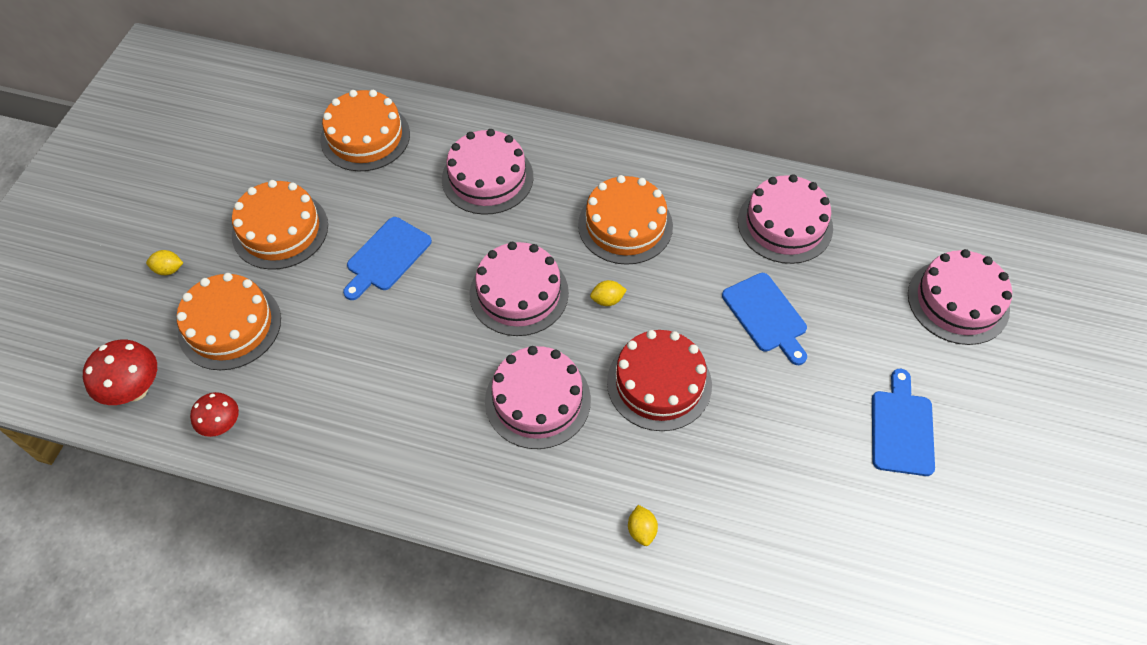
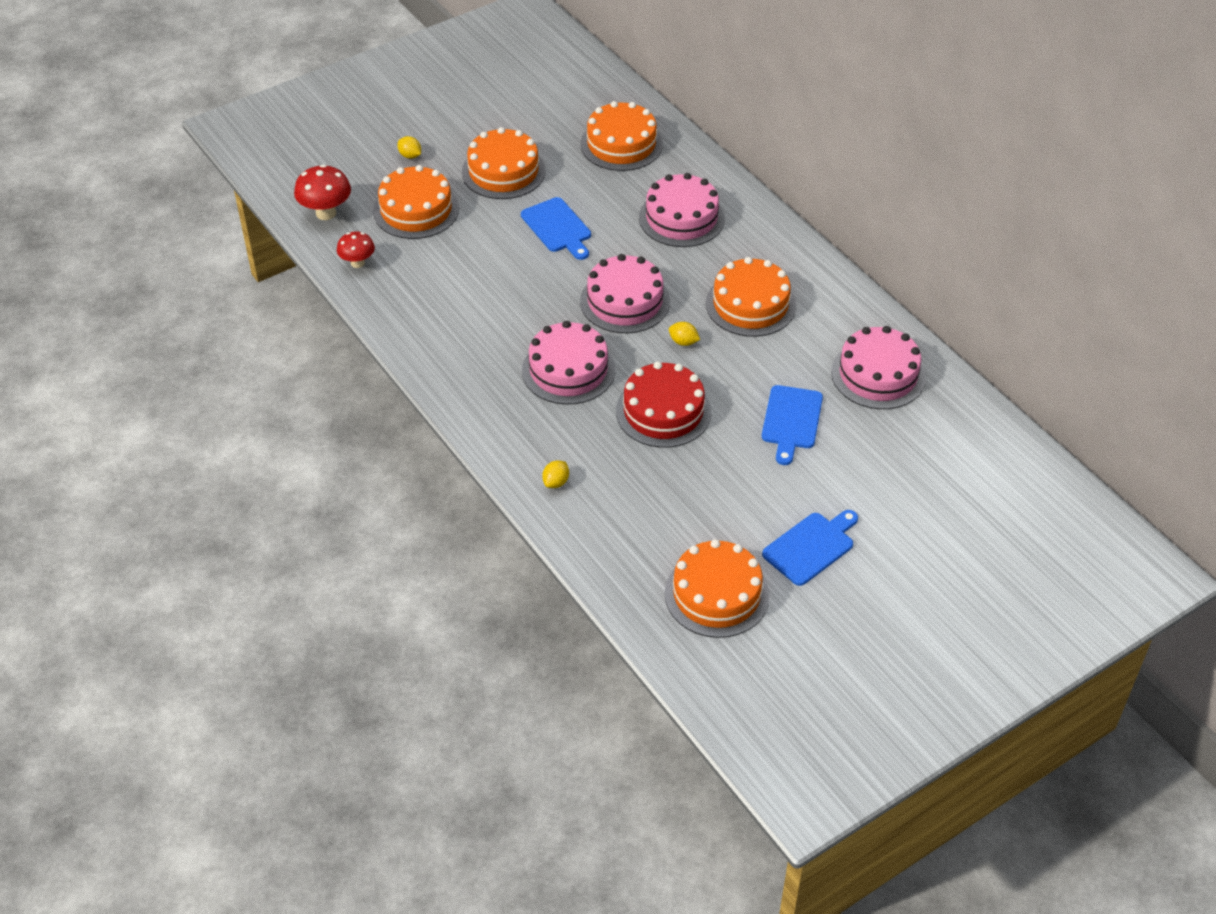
camera: 40 degrees right, 10 degrees down
blue cutting board [343,217,432,300] -> blue cutting board turned 105 degrees counterclockwise [521,197,591,260]
pink cake [908,249,1012,345] -> none
none -> orange cake [664,539,770,638]

